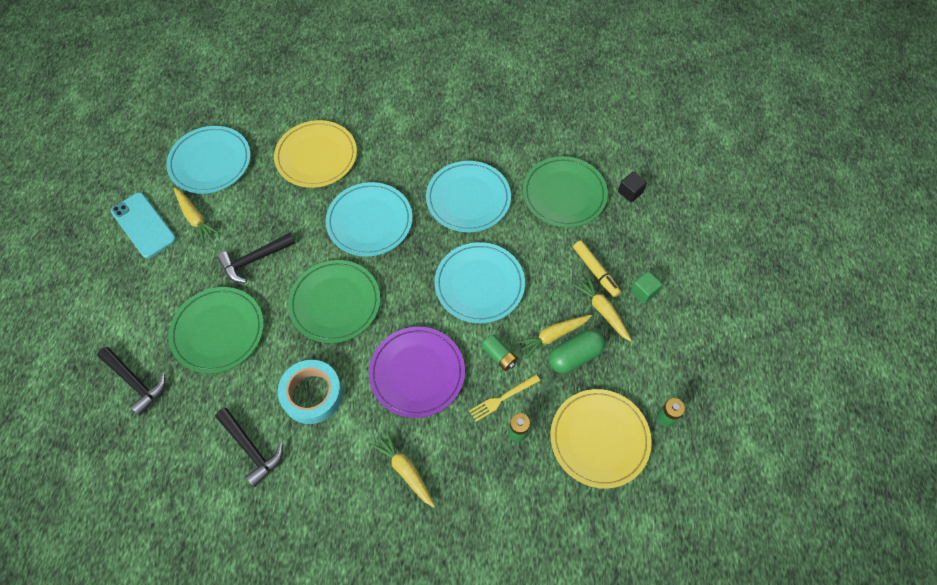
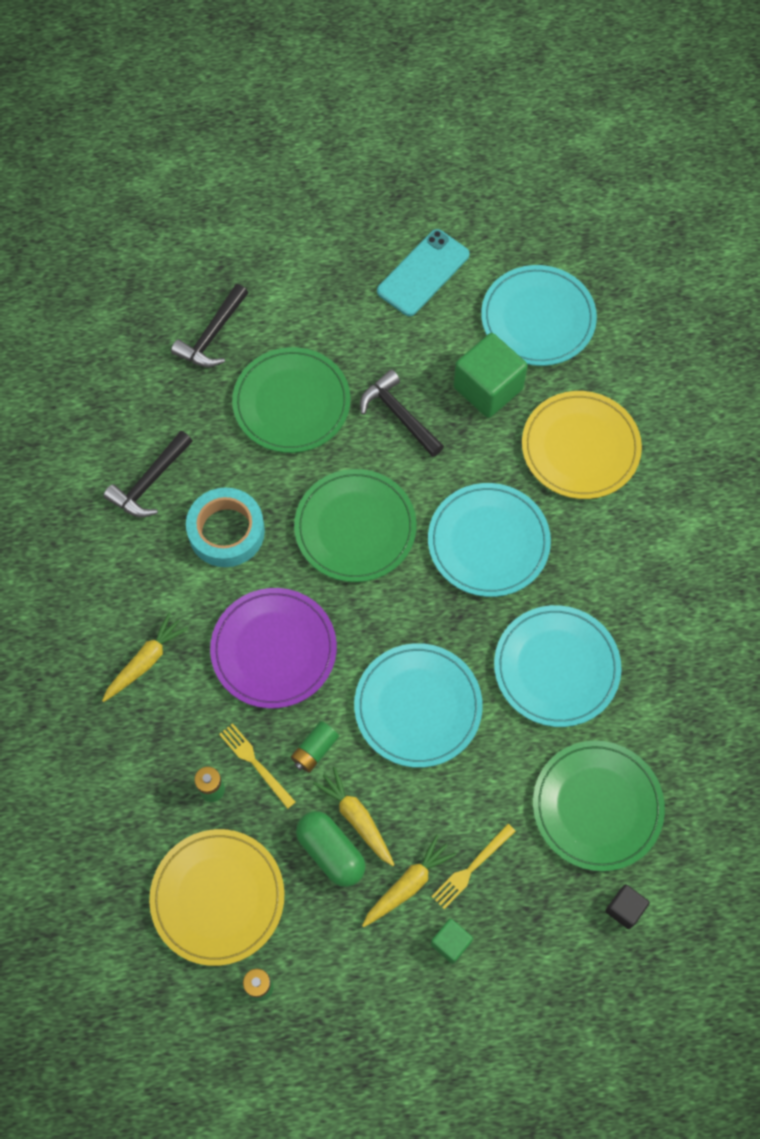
camera: 80 degrees right, 5 degrees up
yellow carrot [174,188,219,243] -> none
yellow marker [573,240,621,297] -> yellow fork [431,824,516,909]
none -> green cube [453,333,528,418]

